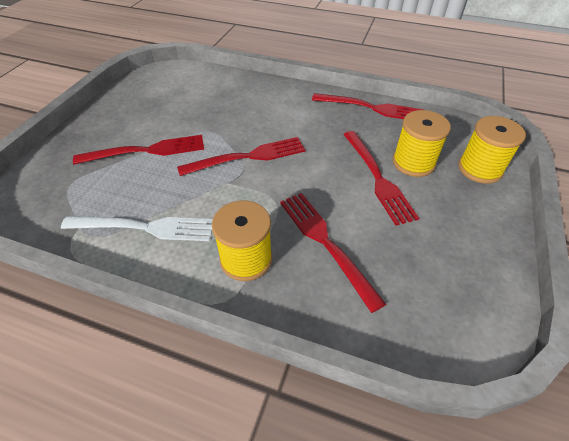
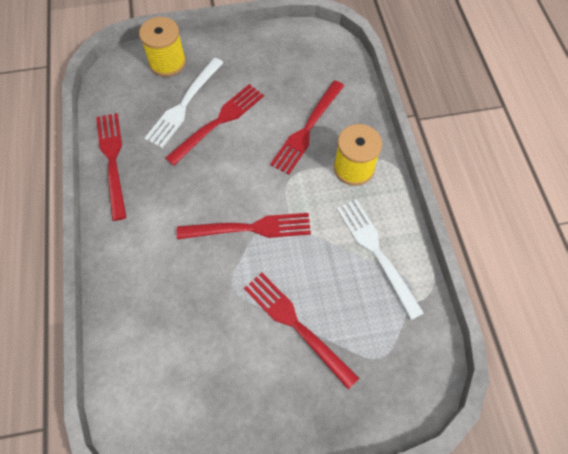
camera: 120 degrees left, 15 degrees up
red fork [177,137,305,176] -> red fork turned 135 degrees clockwise [177,213,311,239]
yellow spool [393,110,451,177] -> white fork [144,58,224,148]

